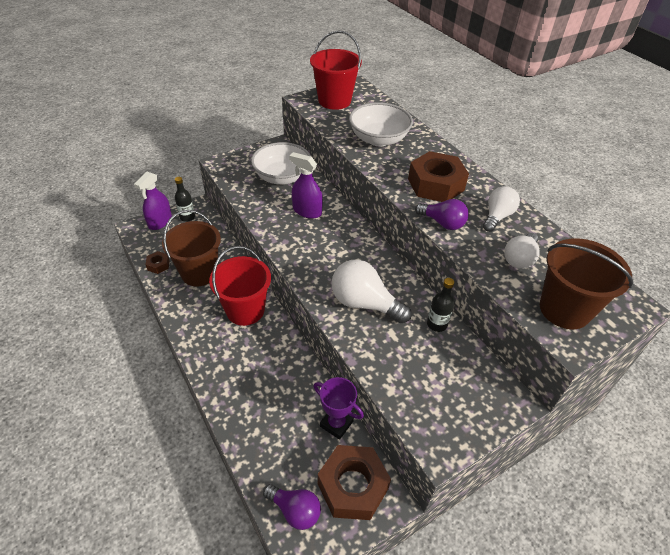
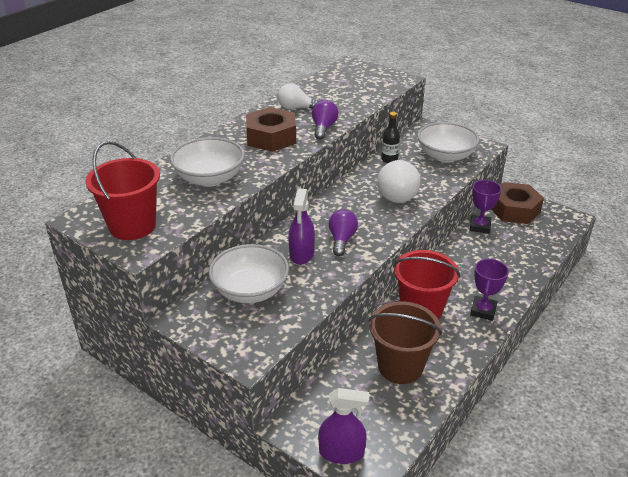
camera: 110 degrees left, 10 degrees down
brown nut [145,251,170,274] -> none
black bottle [175,177,195,222] -> none
purple light bulb [263,484,321,530] -> purple light bulb moved to [329,210,358,256]
white light bulb [504,233,540,269] -> none
brown bucket [540,238,633,329] -> none
none -> white bowl [417,122,479,163]
none -> purple trophy [470,259,509,321]

